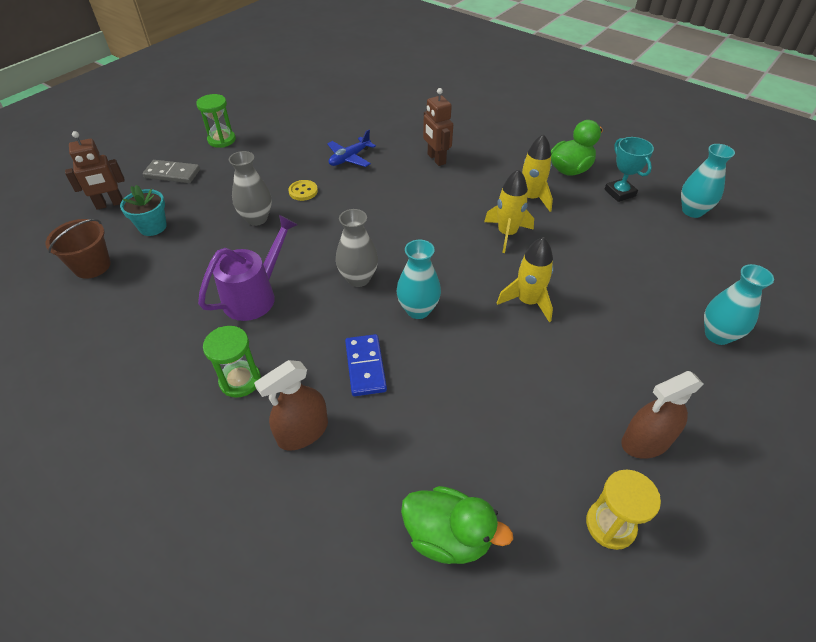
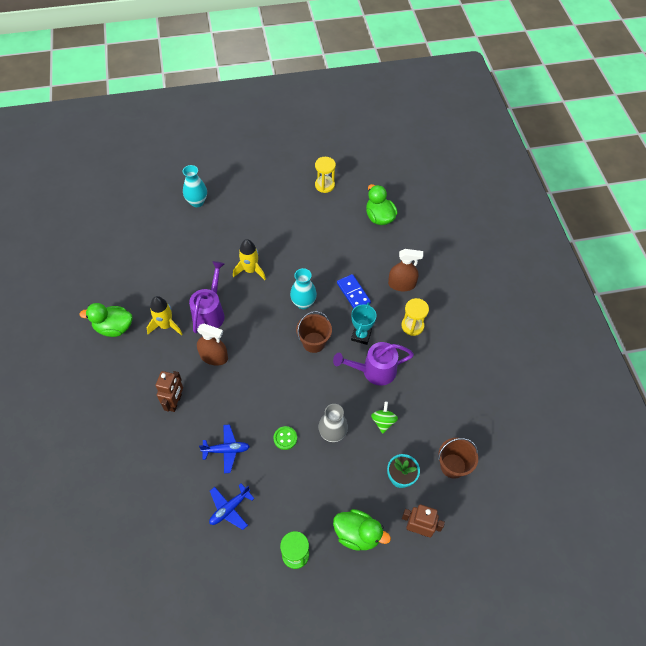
camera: 140 degrees left, 10 degrees up
grey domino [143,160,200,183] -> green duck [333,509,391,551]
green hourglass [203,326,261,398] -> yellow hourglass [401,298,429,336]
yellow button [288,180,318,201] -> green button [274,426,297,450]
grey vase [336,209,378,287] -> brown bucket [296,311,332,353]
blue domino [345,334,387,396] -> blue domino turned 60 degrees counterclockwise [337,274,371,309]
yellow rocket [484,169,534,253] -> purple watering can [189,261,225,333]
turquoise trophy [604,137,654,202] -> turquoise trophy moved to [351,302,377,345]
brown spray bottle [621,371,704,459] -> brown spray bottle moved to [197,324,228,366]
turquoise vase [681,144,735,218] -> none
none -> blue plane [209,484,255,530]
none -> green spinning top [371,401,398,434]

